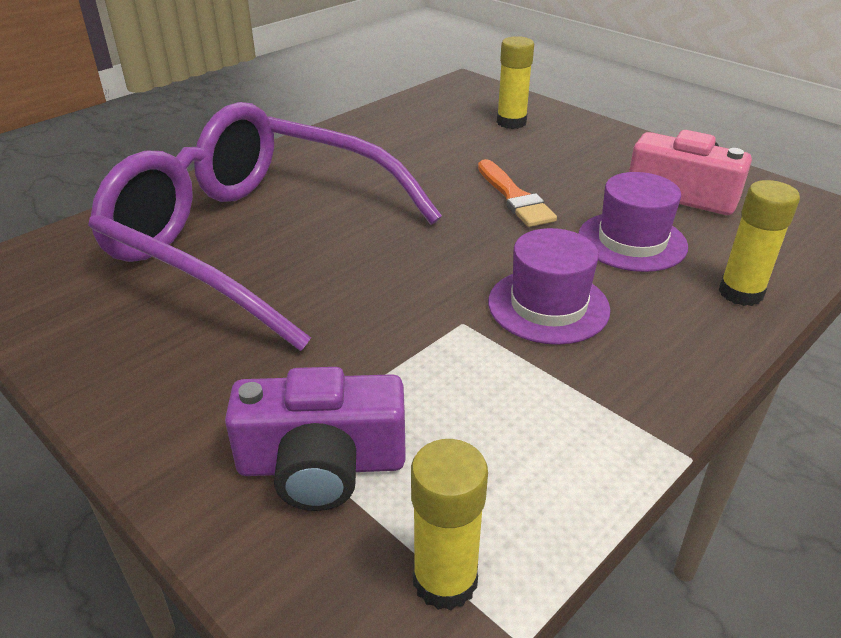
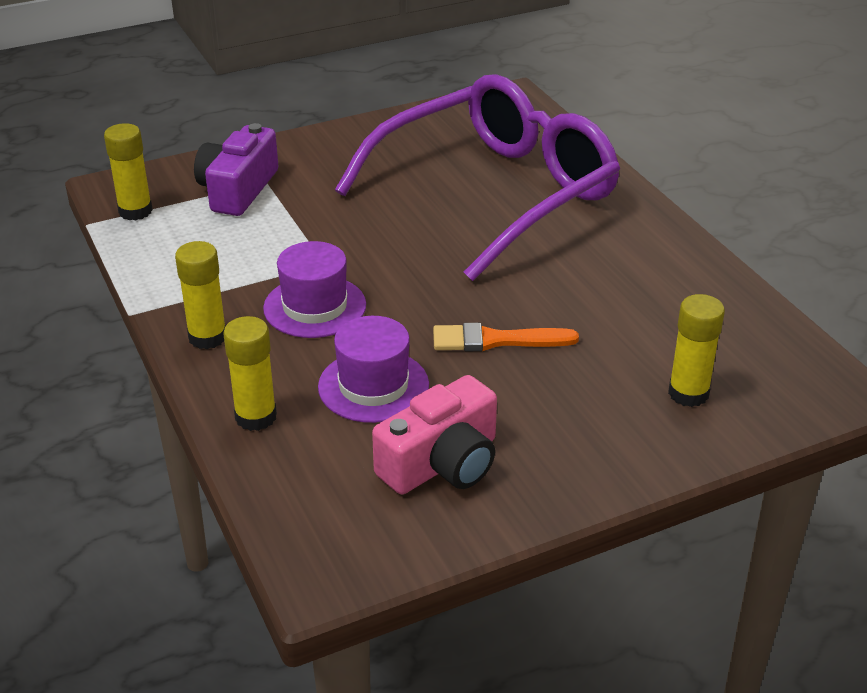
camera: 110 degrees right, 0 degrees up
none -> yellow glue stick [175,241,226,349]

